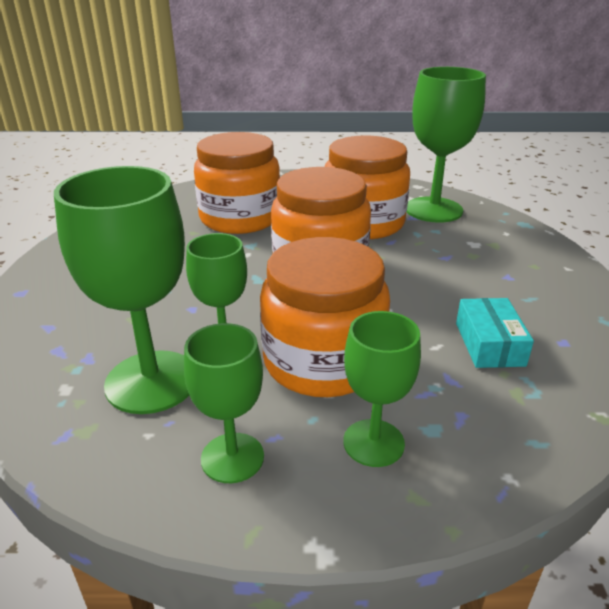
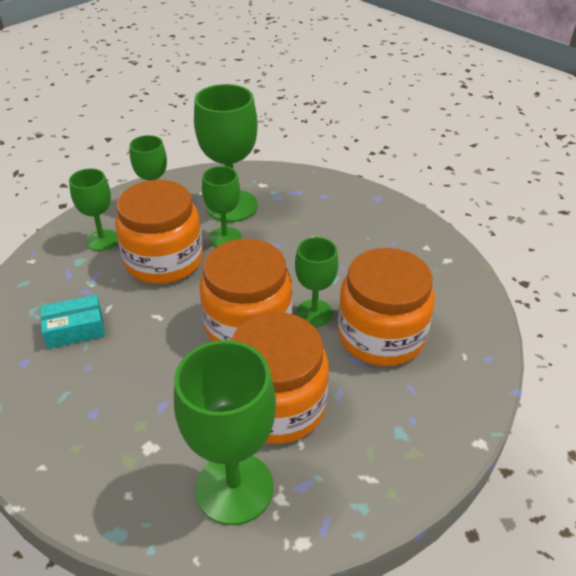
camera: 135 degrees right, 10 degrees up
turquoise box [456,298,534,368] -> turquoise box turned 60 degrees counterclockwise [40,295,105,349]
none -> green goblet [295,237,338,327]

